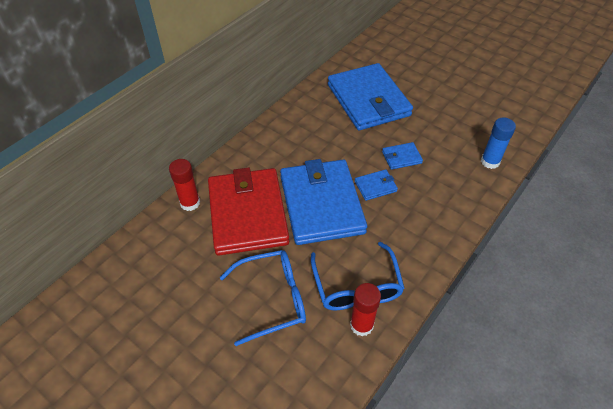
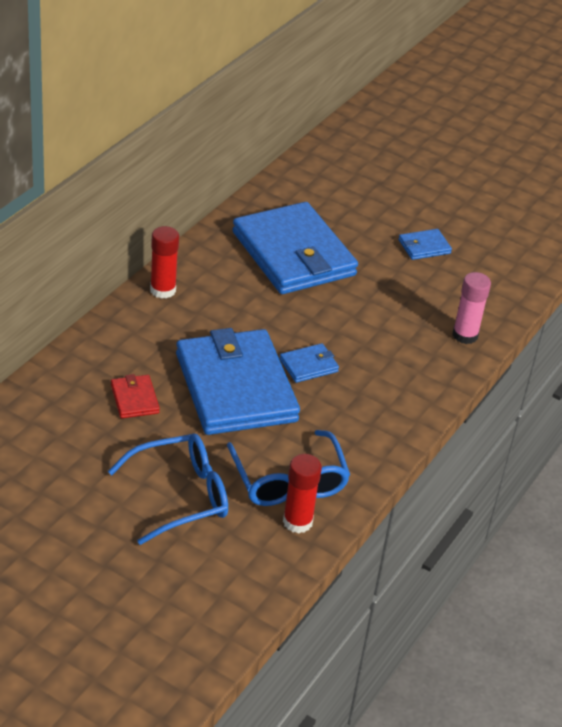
camera: 10 degrees left, 10 degrees down
red glue stick [169,159,200,211] -> red glue stick moved to [150,226,179,299]
red wallet [208,168,289,256] -> red wallet [111,374,160,418], size x0.41
blue wallet [382,142,423,170] -> blue wallet moved to [399,229,452,260]
blue glue stick [481,117,516,169] -> pink glue stick [452,272,491,344]

